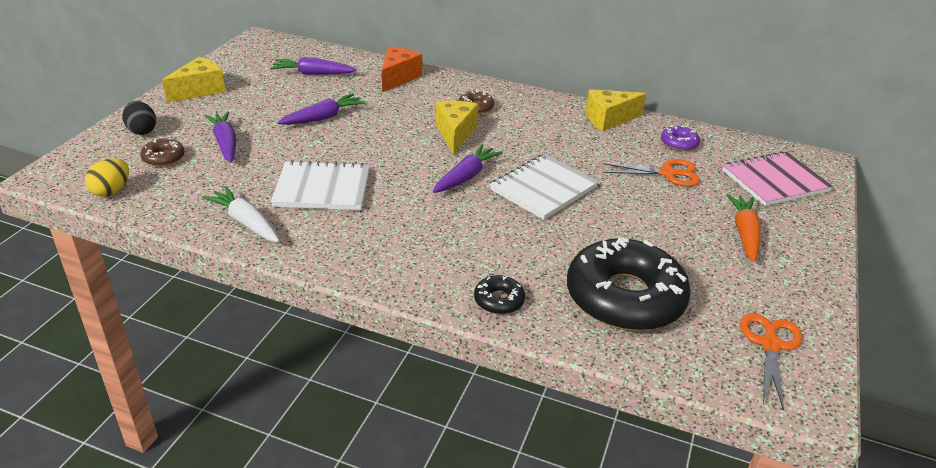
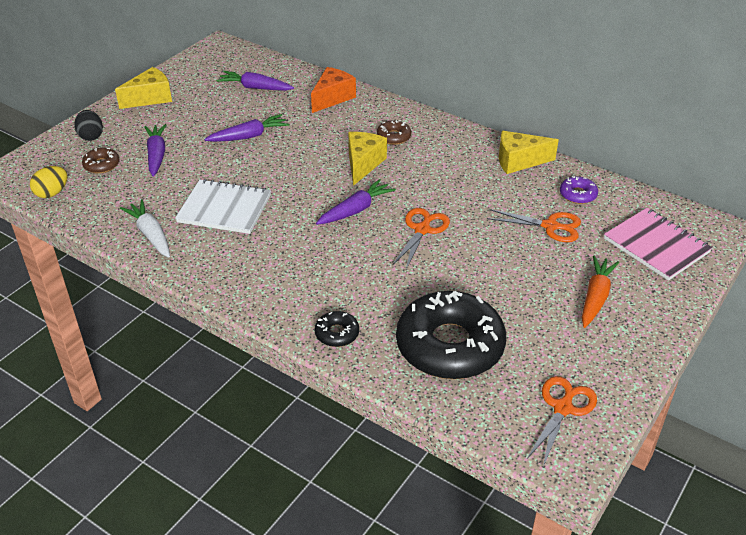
camera: 15 degrees right, 5 degrees up
white notebook [490,154,598,220] -> orange scissors [392,208,450,269]
pink notebook [722,151,833,206] -> pink notebook turned 60 degrees clockwise [604,208,713,281]

